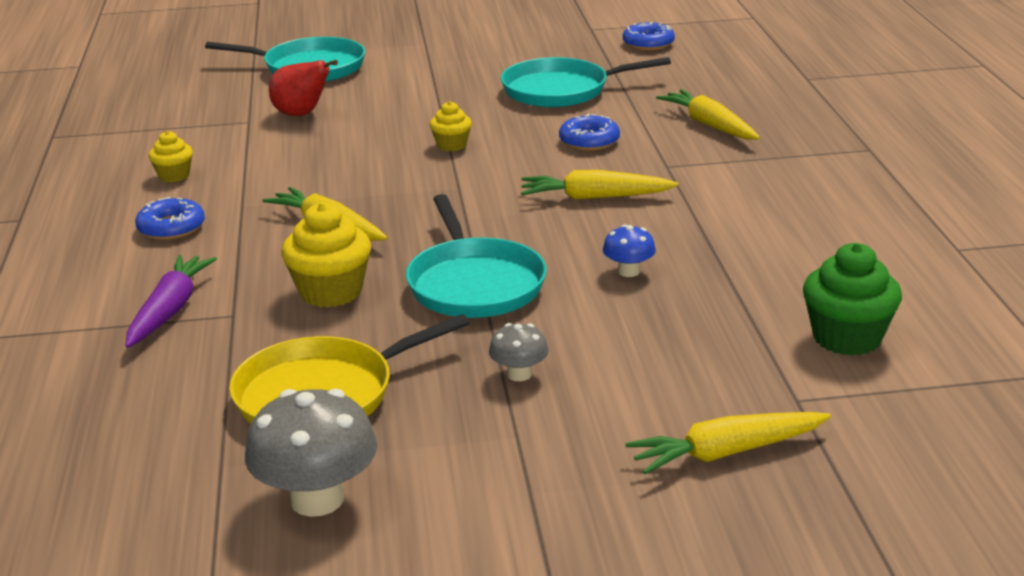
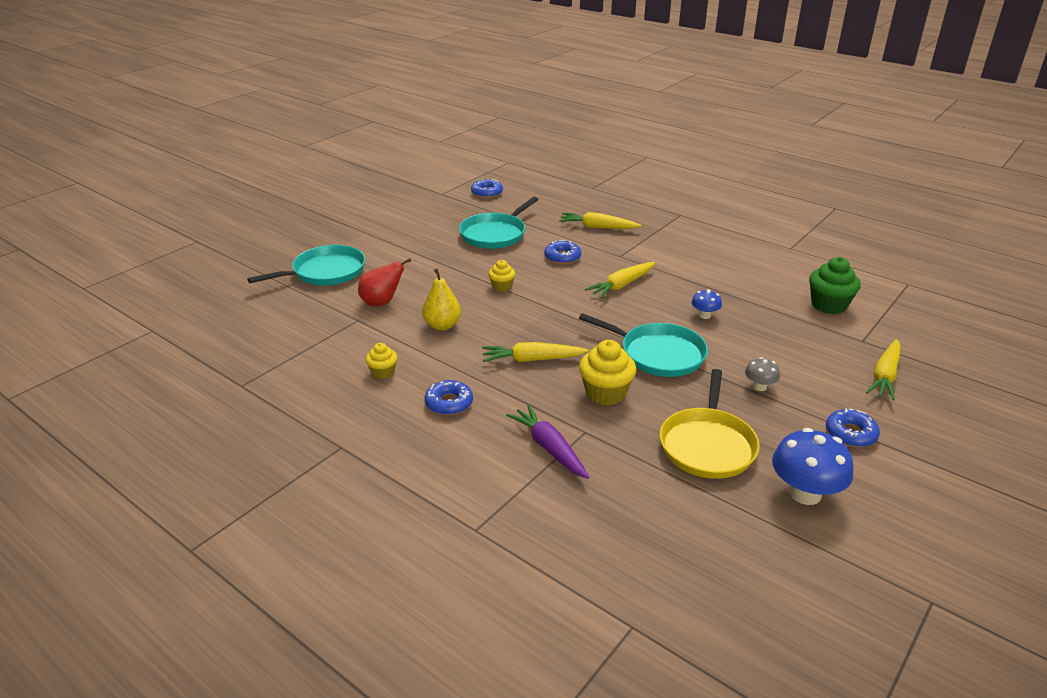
camera: 45 degrees left, 5 degrees up
grey mushroom [245,389,377,517] -> blue mushroom [772,428,853,505]
none -> yellow pear [422,268,461,331]
none -> blue donut [826,408,880,447]

